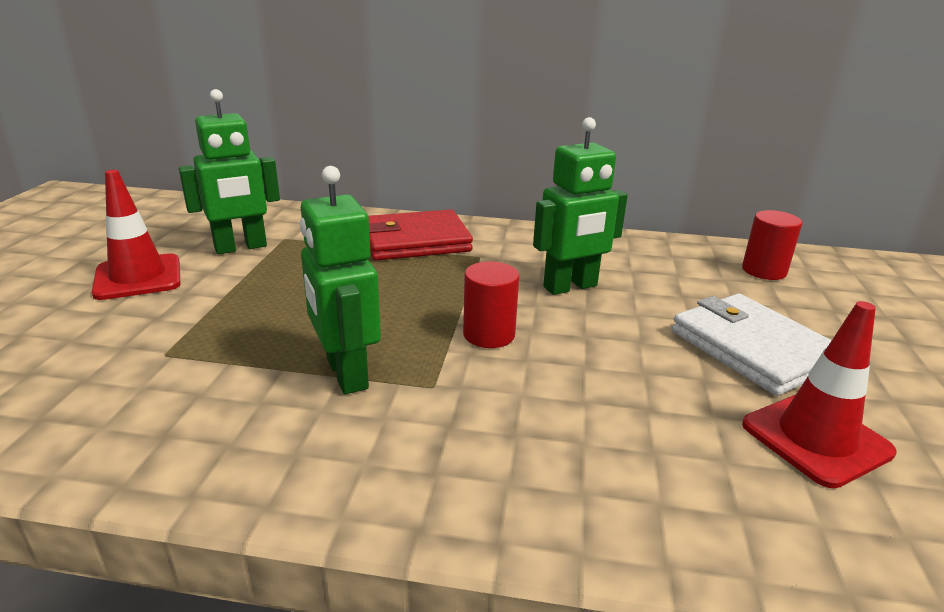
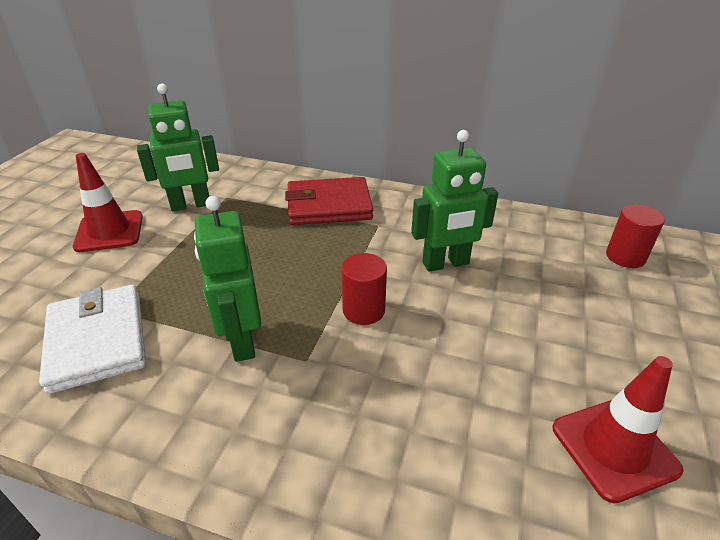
camera: 10 degrees right, 10 degrees up
white wallet [672,294,832,396] -> white wallet moved to [39,285,146,394]

